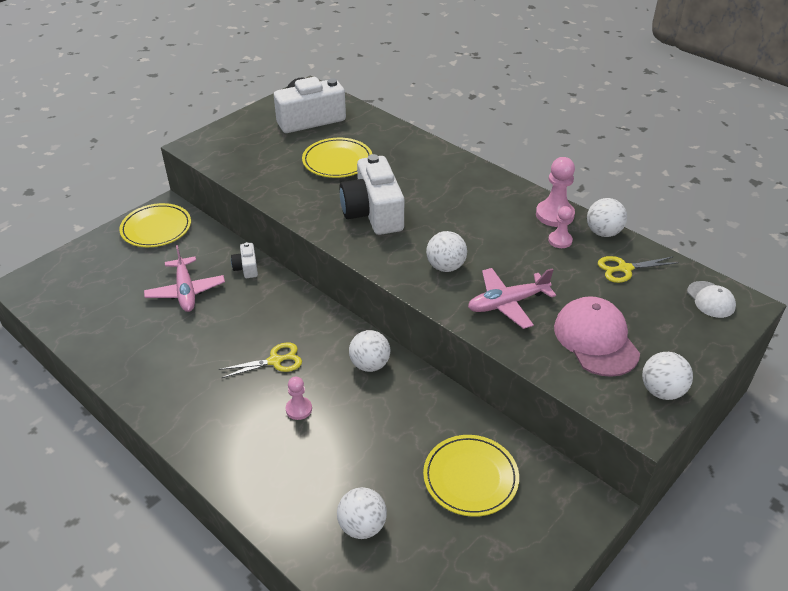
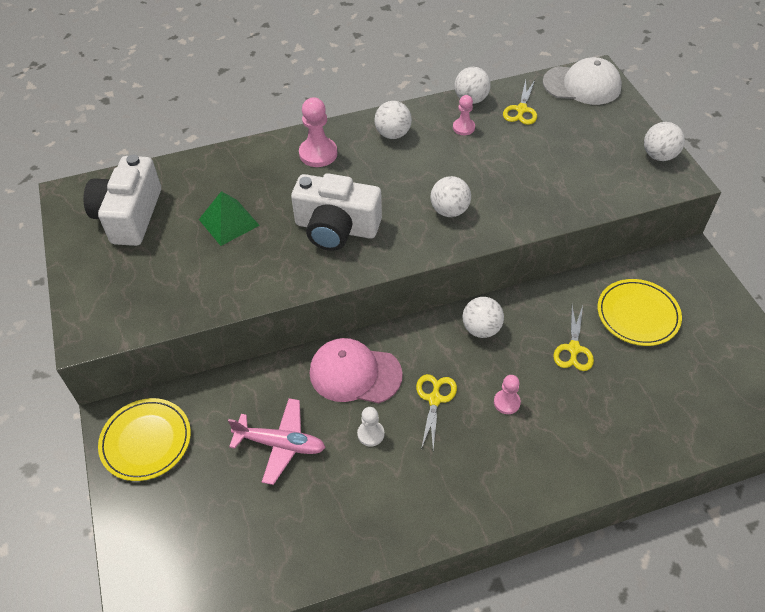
camera: 60 degrees left, 10 degrees up
white camera [231,242,258,278] -> none
yellow plate [302,138,372,178] -> green pyramid [199,191,260,246]
white ball [337,487,387,539] -> white ball moved to [374,101,412,139]
pink plane [468,268,556,329] -> none
pink pawn [536,157,575,227] -> pink pawn moved to [299,97,337,167]
pink cap [554,296,640,377] -> pink cap moved to [310,338,403,403]
white cap [687,281,736,318] -> white cap [543,57,622,105], size x1.79
none -> white pawn [357,407,384,447]
none -> yellow scissors [554,305,594,371]

